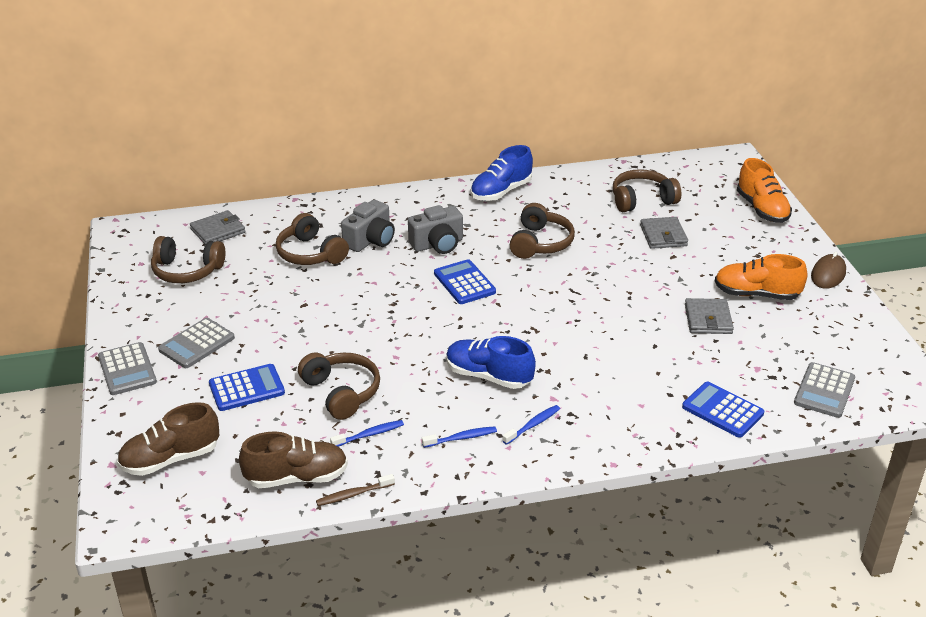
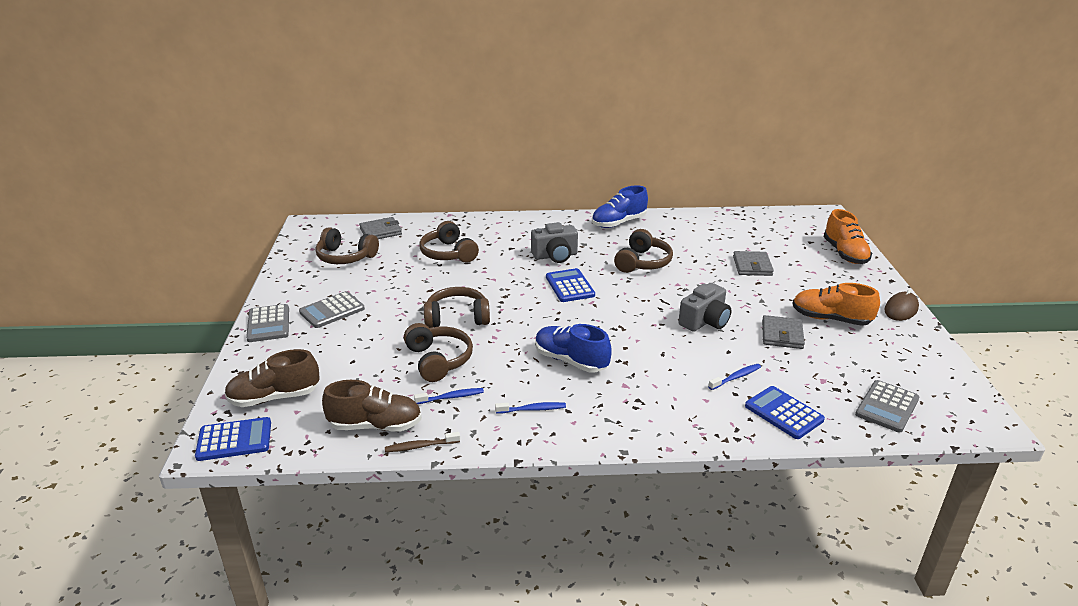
camera: 10 degrees right, 5 degrees down
blue calculator [209,364,285,411] -> blue calculator moved to [195,417,271,461]
grey camera [341,200,395,252] -> grey camera moved to [678,283,731,332]
blue toothbrush [502,405,560,445] -> blue toothbrush moved to [708,364,761,390]
brown headphones [613,169,681,212] -> brown headphones moved to [424,287,490,328]

